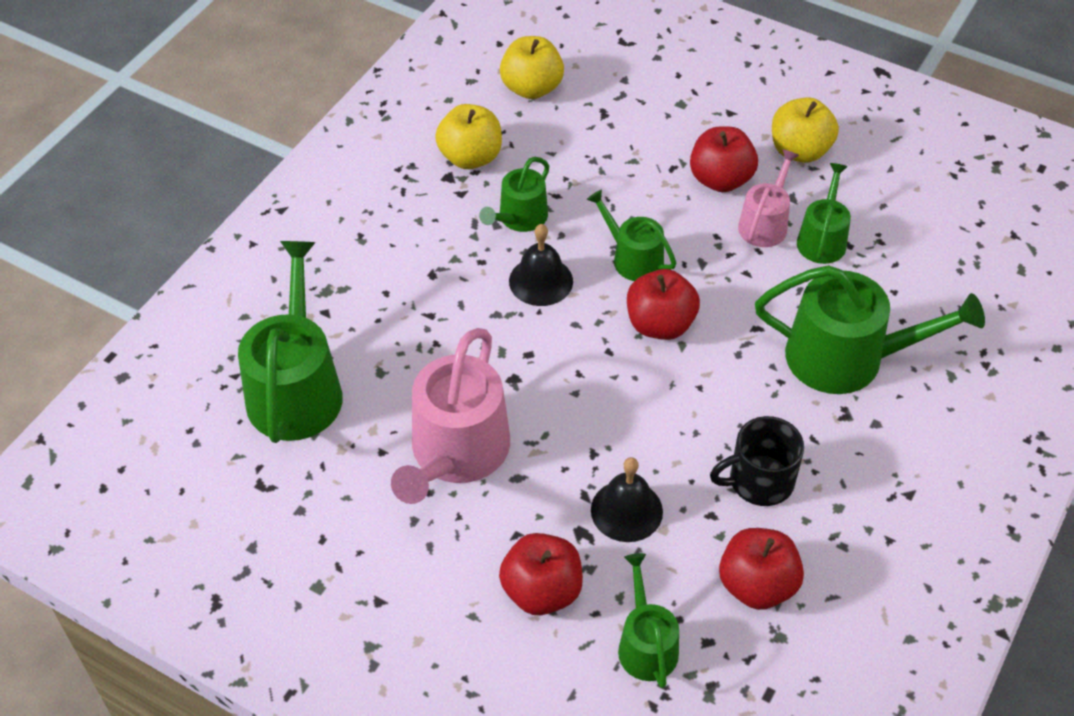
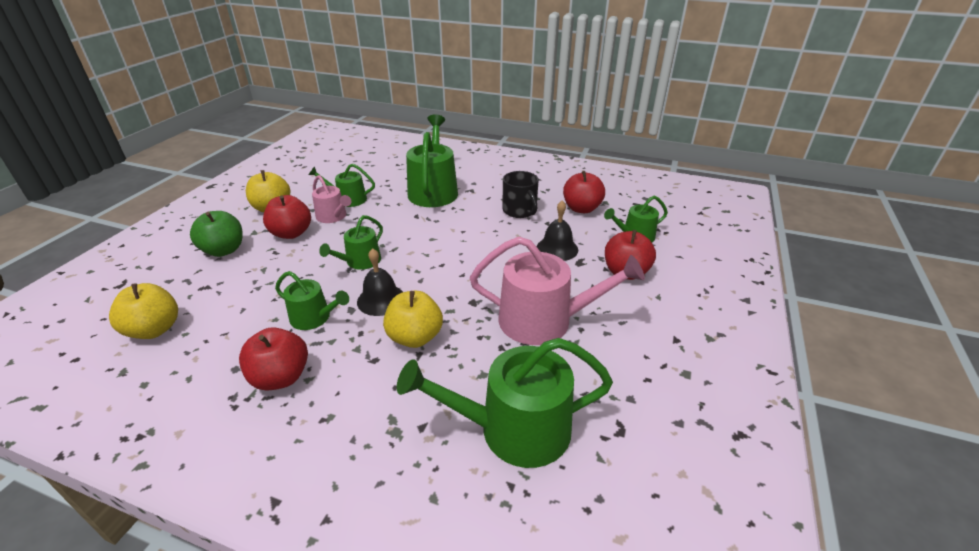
camera: 100 degrees left, 15 degrees down
yellow apple [435,104,502,169] -> yellow apple moved to [383,291,443,348]
red apple [627,269,700,340] -> red apple moved to [239,327,308,390]
pink watering can [738,149,799,247] -> pink watering can turned 150 degrees counterclockwise [312,175,352,223]
none -> green apple [190,211,243,257]

